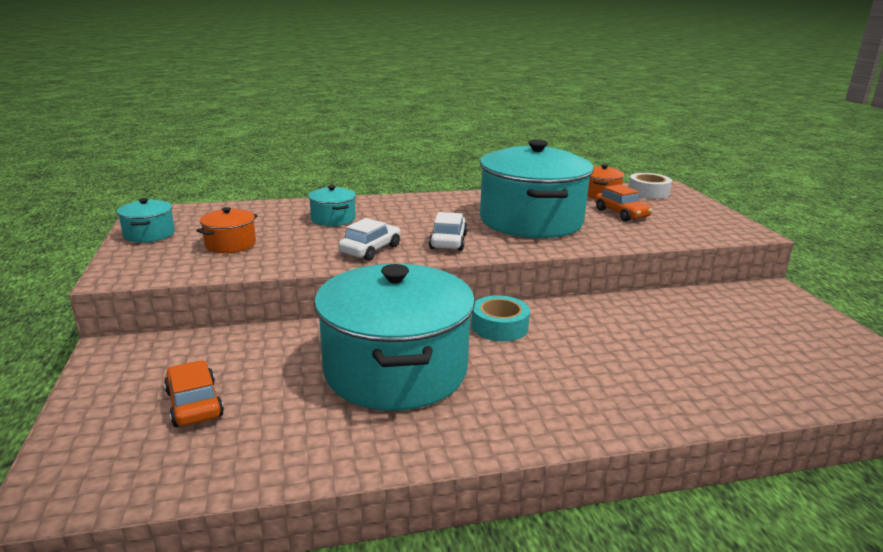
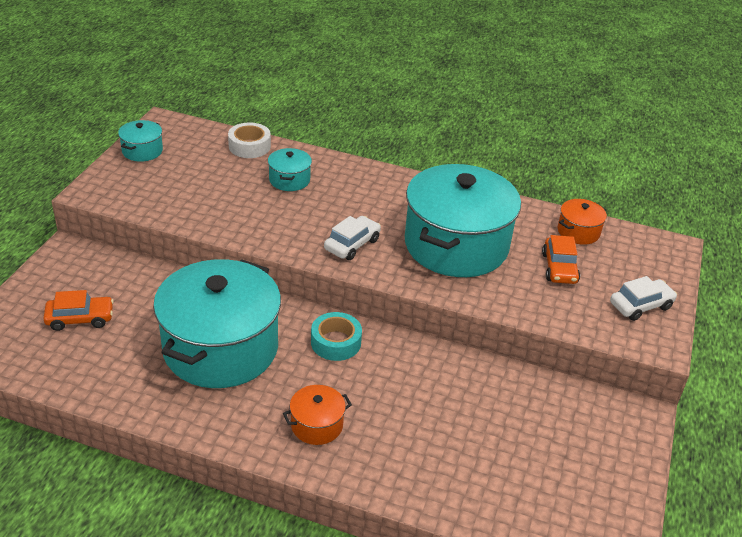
camera: 30 degrees right, 15 degrees up
orange car [164,360,224,427] -> orange car turned 75 degrees clockwise [43,290,114,331]
orange pot [196,207,258,253] -> orange pot moved to [283,385,352,445]
white car [338,218,401,261] -> white car moved to [610,276,677,321]
white tape [628,173,672,199] -> white tape moved to [228,122,271,158]

